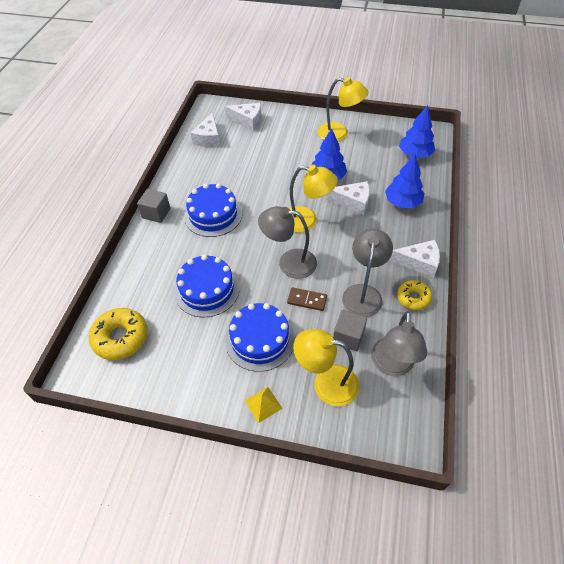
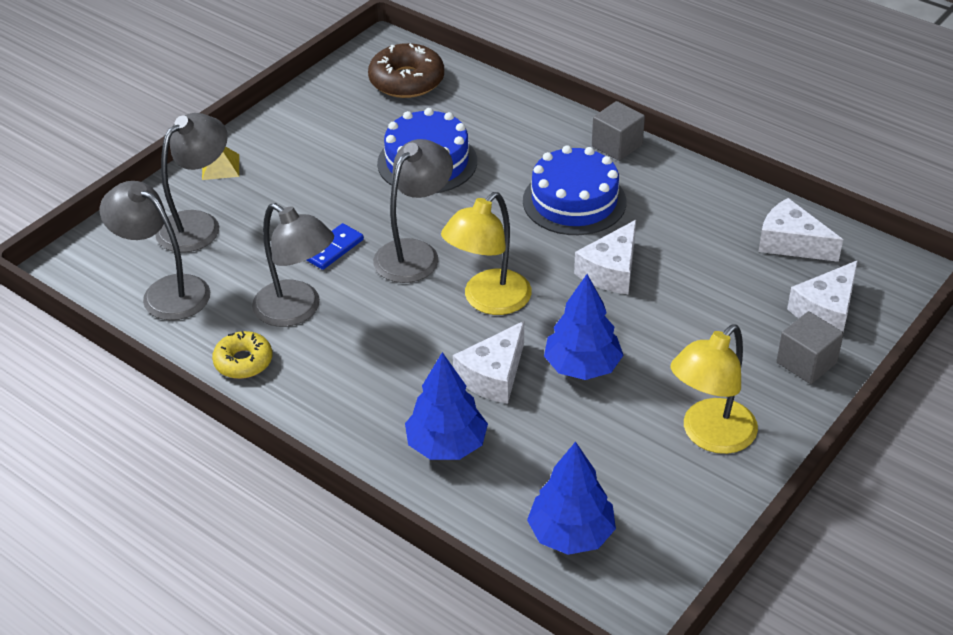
camera: 115 degrees right, 10 degrees down
yellow donut [89,308,148,360] -> brown donut [368,43,444,98]
blue cake [225,303,295,372] -> none
brown domino [287,287,327,311] -> blue domino [306,223,364,270]
yellow lamp [293,329,359,407] -> grey lamp [155,113,228,252]
grey cube [333,310,367,352] -> grey cube moved to [776,311,844,384]
white cheese [389,240,440,278] -> white cheese moved to [574,220,636,294]

